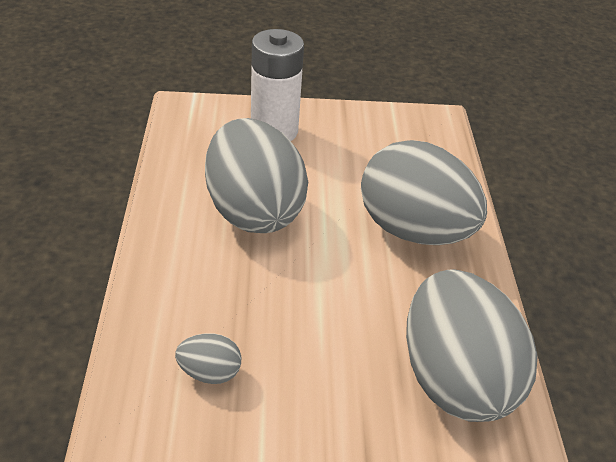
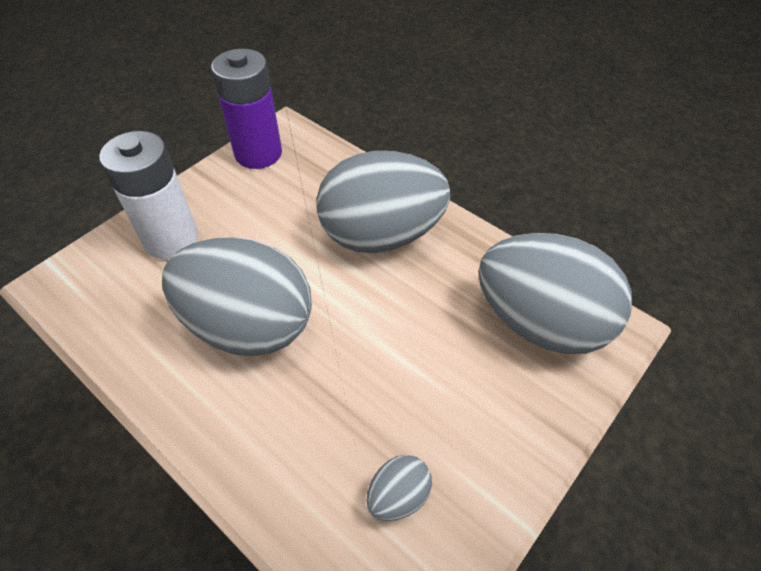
camera: 45 degrees left, 10 degrees up
none -> purple battery [211,49,282,169]

